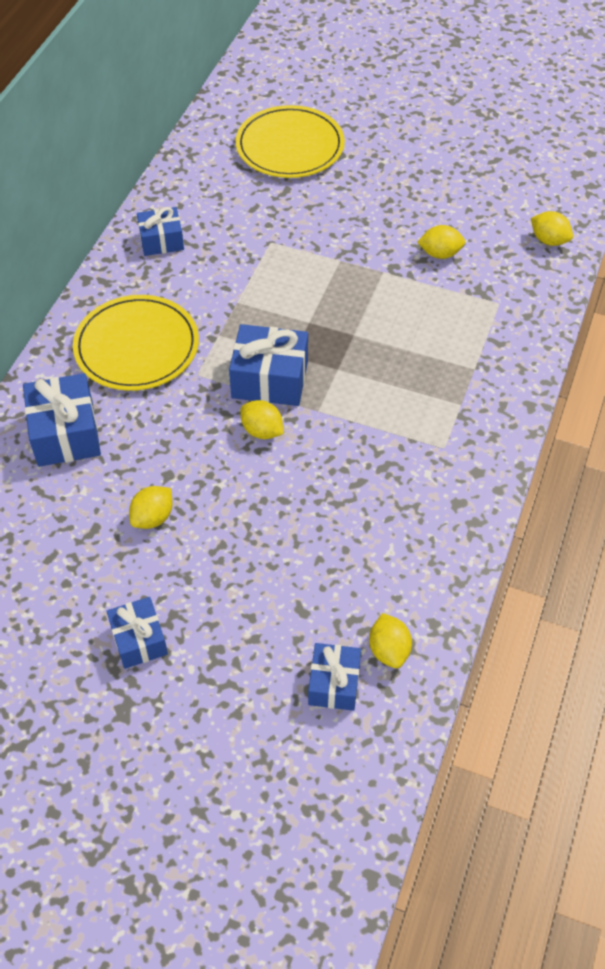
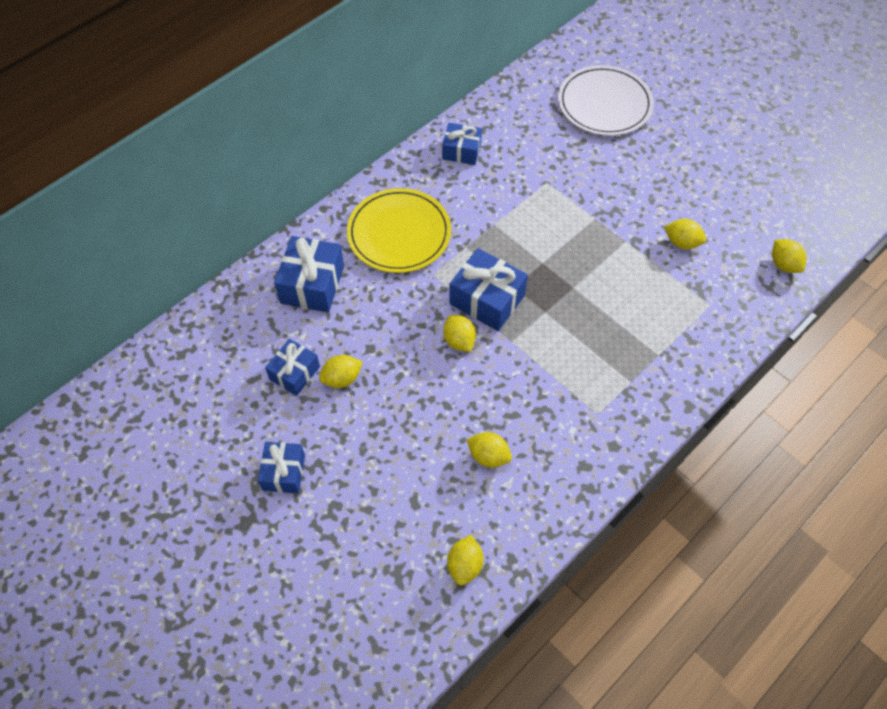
camera: 25 degrees right, 5 degrees up
yellow plate [236,105,345,178] -> white plate [558,65,654,136]
blue gift [308,643,361,711] -> blue gift moved to [265,339,320,396]
none -> yellow lemon [466,432,512,468]

